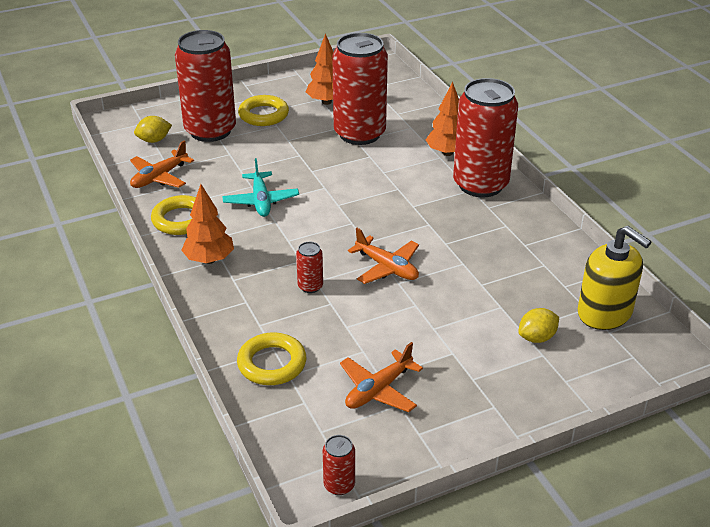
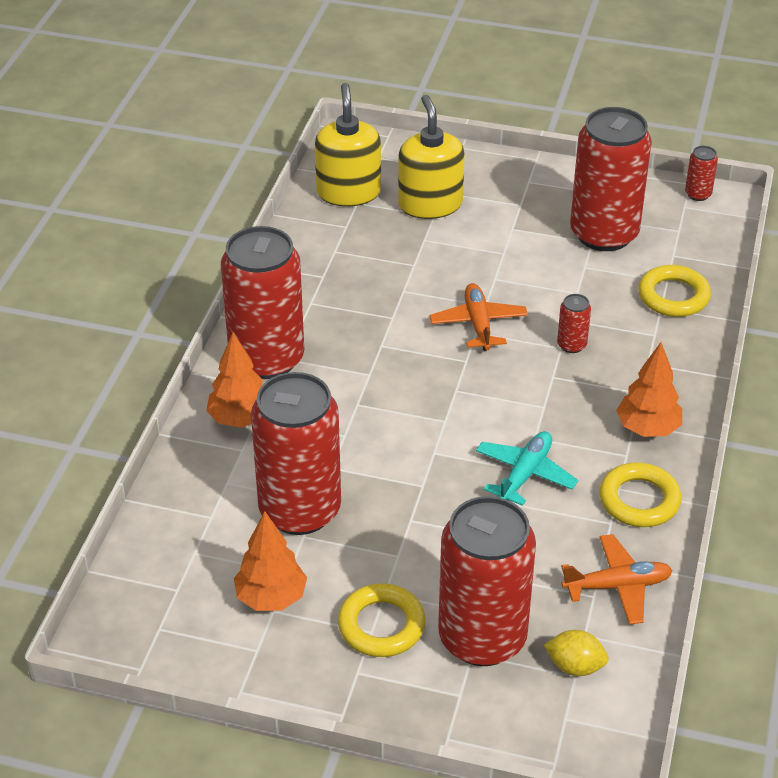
camera: 140 degrees left, 5 degrees up
orange plane [340,342,423,412] -> red can [570,107,652,251]
yellow lemon [518,308,559,343] -> yellow soap dispenser [398,95,465,219]

